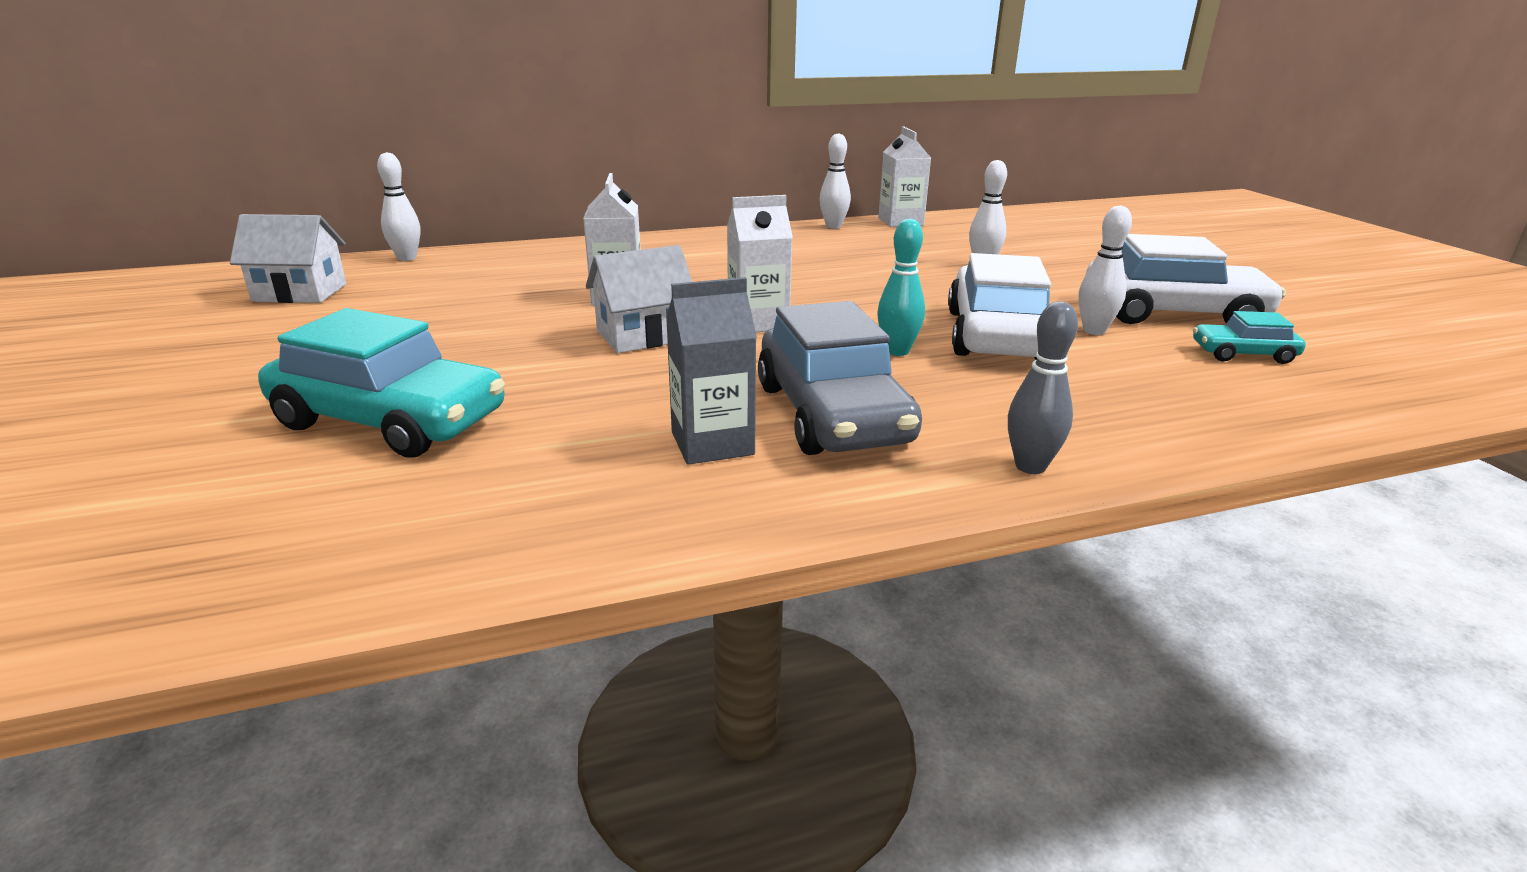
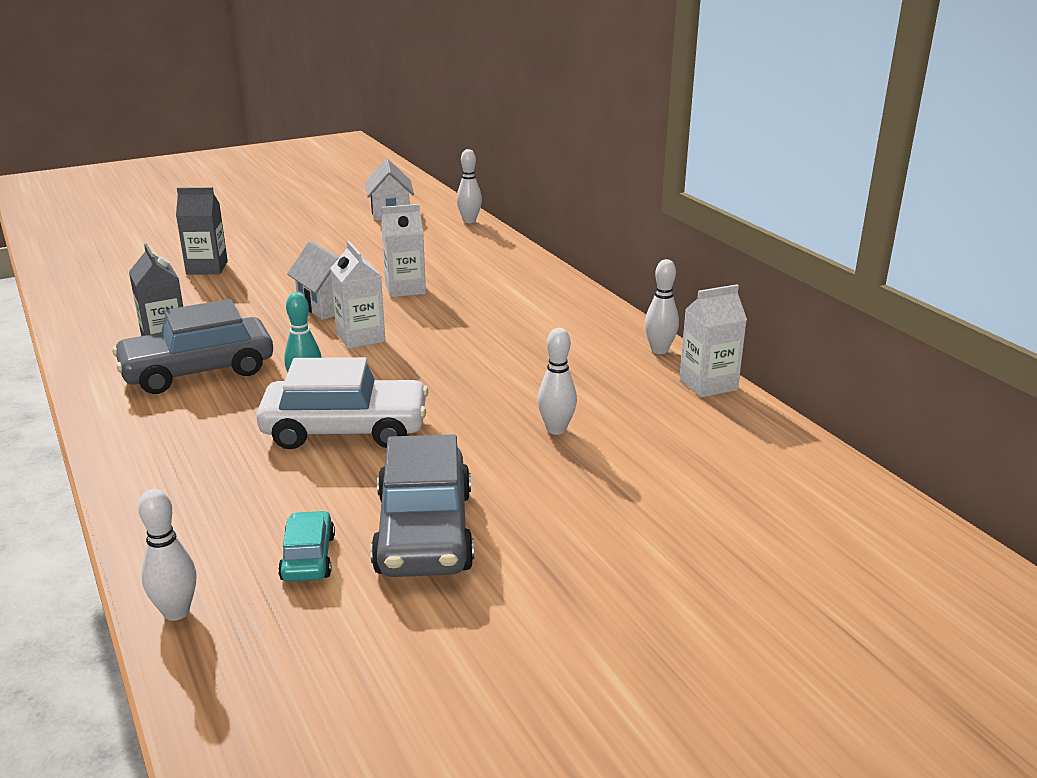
camera: 80 degrees right, 0 degrees up
turquoise car [258,308,505,458] -> grey carton [176,187,228,274]
grey bowling pin [1008,301,1078,474] -> none
white bowling pin [1078,205,1132,335] -> white bowling pin moved to [138,489,196,621]
white car [1086,234,1286,324] -> grey car [371,434,474,577]

